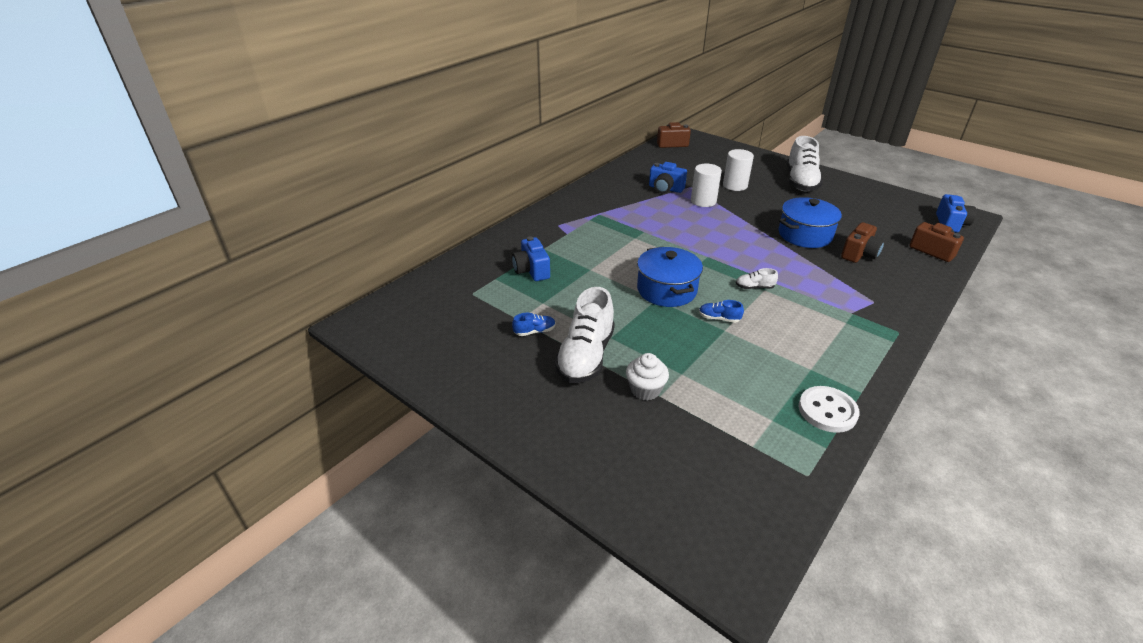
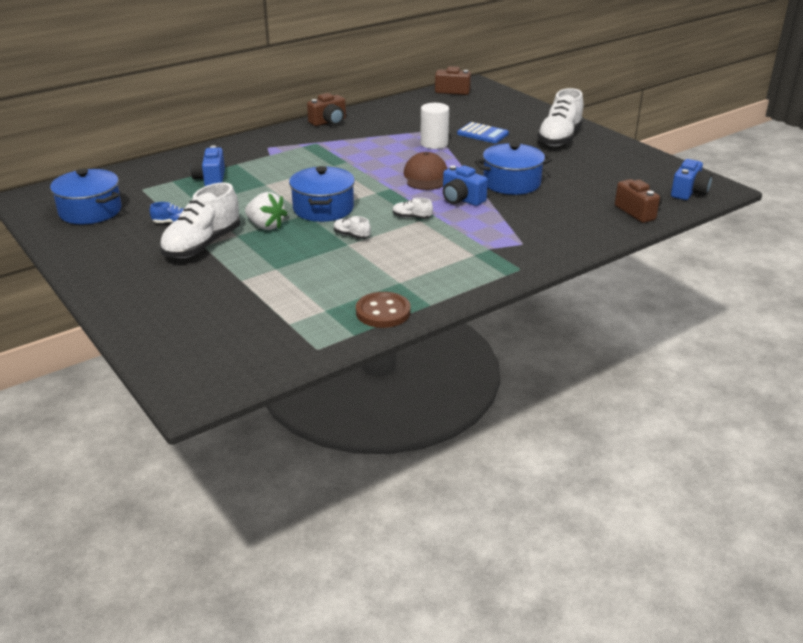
camera: 15 degrees right, 5 degrees down
white cupcake [626,353,669,401] -> none
blue camera [649,162,687,194] -> blue camera moved to [443,165,488,206]
blue shoe [699,300,744,323] -> white shoe [334,216,371,239]
white cylinder [723,149,754,191] -> blue calculator [457,122,509,143]
white button [799,386,860,433] -> brown button [356,292,411,328]
brown camera [841,222,885,263] -> brown camera moved to [307,93,346,126]
none -> blue pot [50,169,121,224]
none -> white strawberry [245,192,287,230]
none -> brown cap [403,152,448,190]

